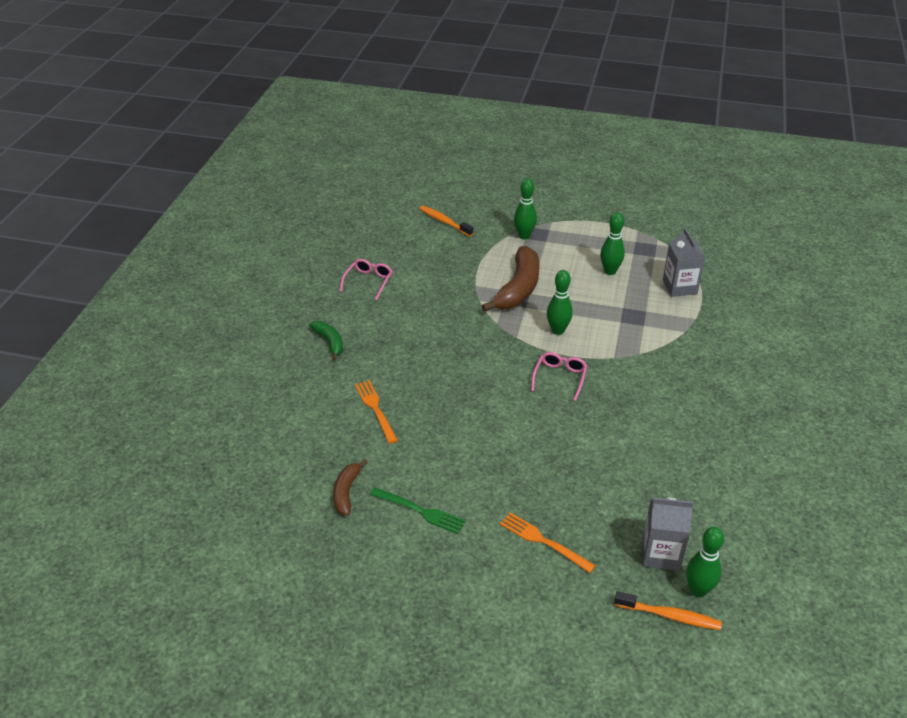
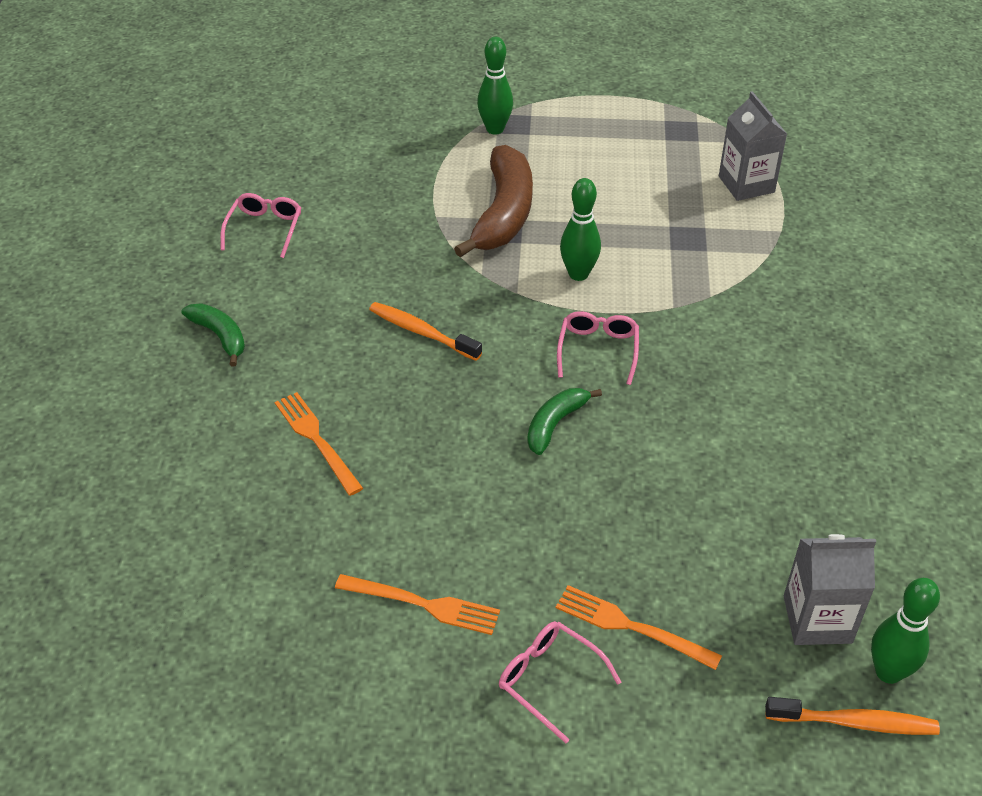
camera: 10 degrees left, 5 degrees up
brown banana [333,459,368,516] -> none
green fork [370,487,466,534] -> orange fork [335,574,500,635]
orange toothbrush [419,206,473,237] -> orange toothbrush moved to [369,302,482,361]
green bowling pin [600,212,625,275] -> none
none -> pink glasses [499,621,621,743]
none -> green banana [527,388,602,455]

